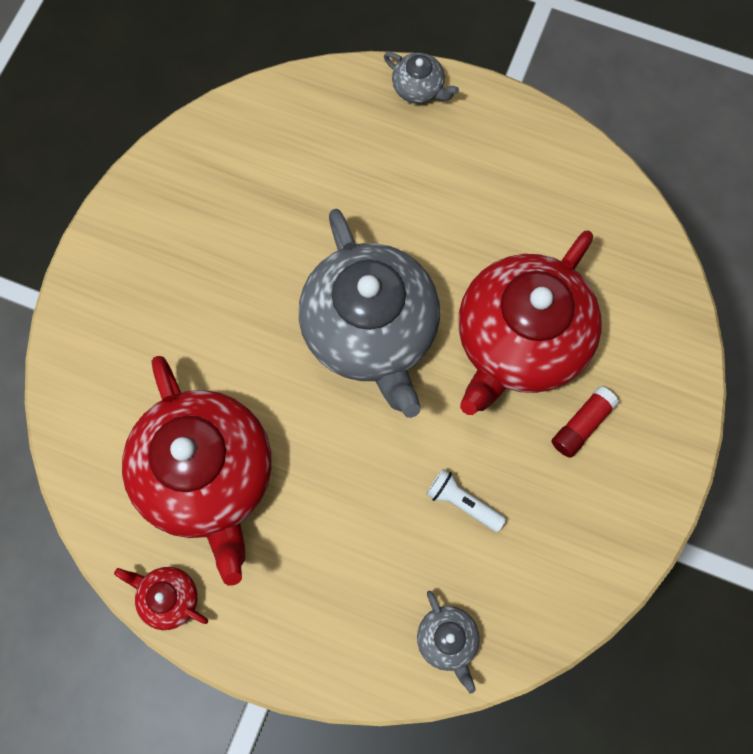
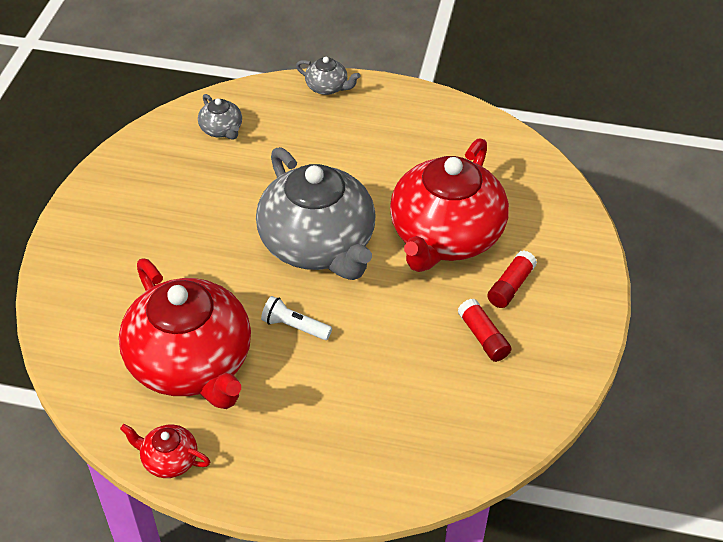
camera: 10 degrees left, 25 degrees down
grey teapot [417,591,480,694] -> grey teapot moved to [198,94,242,140]
white flashlight [426,469,506,532] -> white flashlight moved to [261,296,332,340]
none -> red glue stick [457,299,511,362]

